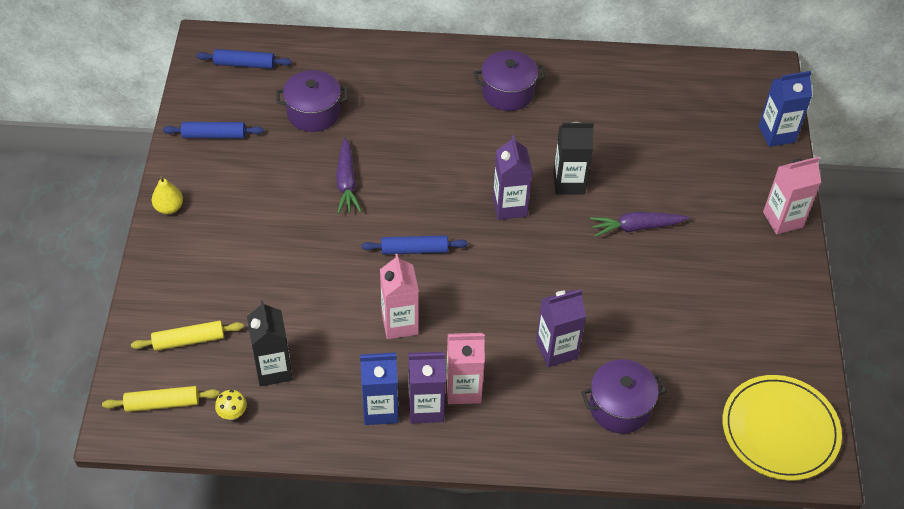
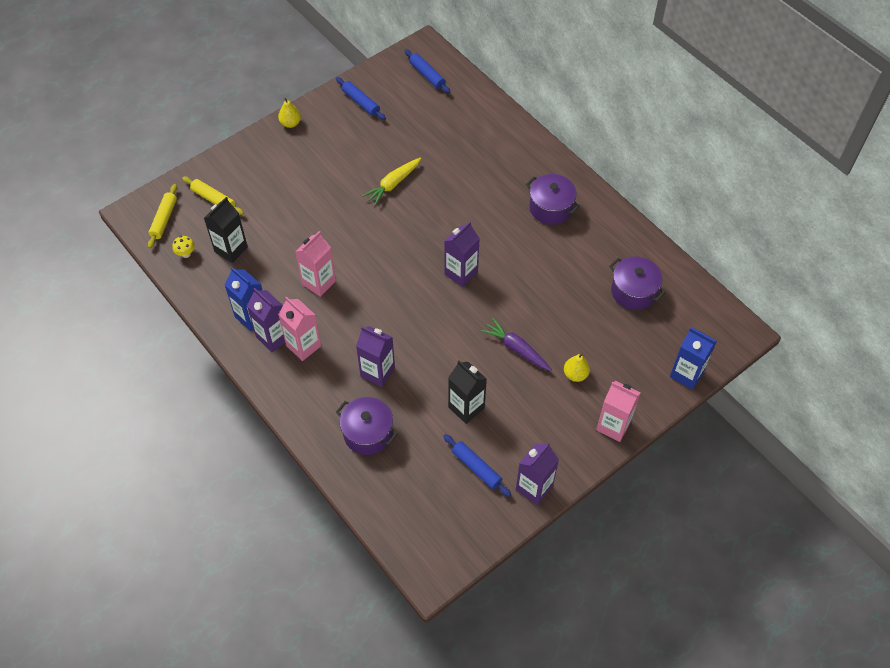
camera: 50 degrees right, 5 degrees up
yellow rolling pin [102,386,220,412] -> yellow rolling pin turned 60 degrees clockwise [148,184,177,249]
purple pot [276,70,348,132] -> purple pot moved to [609,256,666,310]
purple carrot [336,137,362,214] -> yellow carrot [362,158,421,206]
blue rolling pin [362,235,468,255] -> blue rolling pin moved to [443,434,511,497]
black carton [553,122,594,195] -> black carton moved to [448,361,487,424]
yellow plate [723,375,842,481] -> none
none -> purple carton [516,442,559,505]
none -> yellow pear [564,353,590,382]

